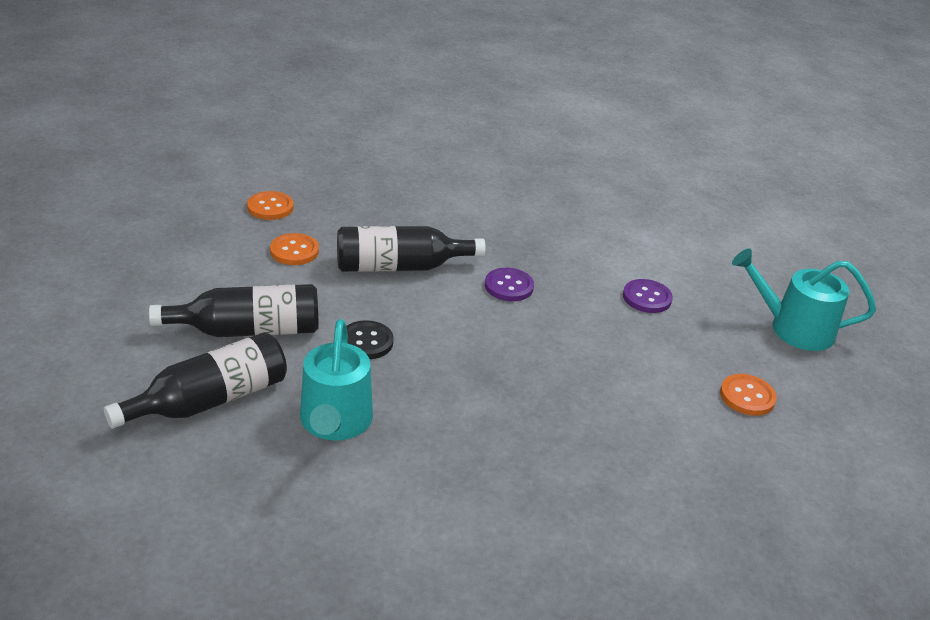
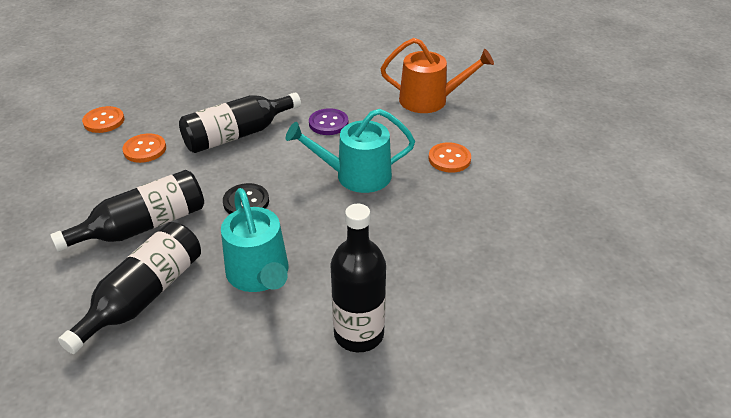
camera: 20 degrees left, 5 degrees up
purple button [623,279,673,313] -> orange watering can [381,38,494,113]
orange button [720,374,777,416] -> orange button moved to [428,142,471,173]
turquoise watering can [732,248,876,351] -> turquoise watering can moved to [286,109,415,193]
none -> black bottle [331,204,386,352]

